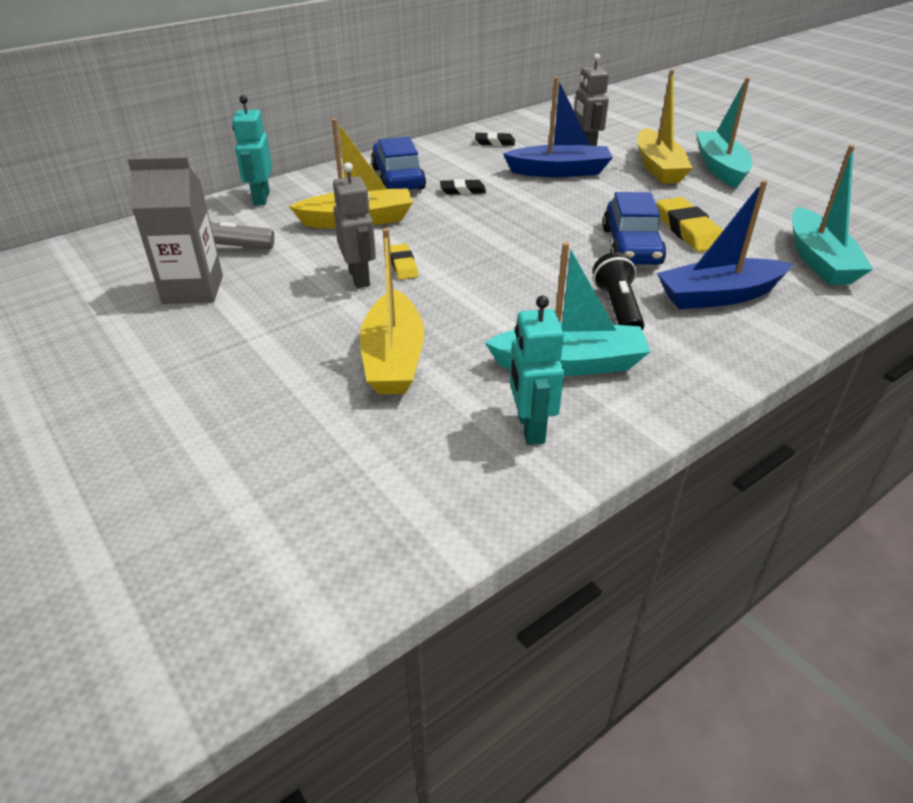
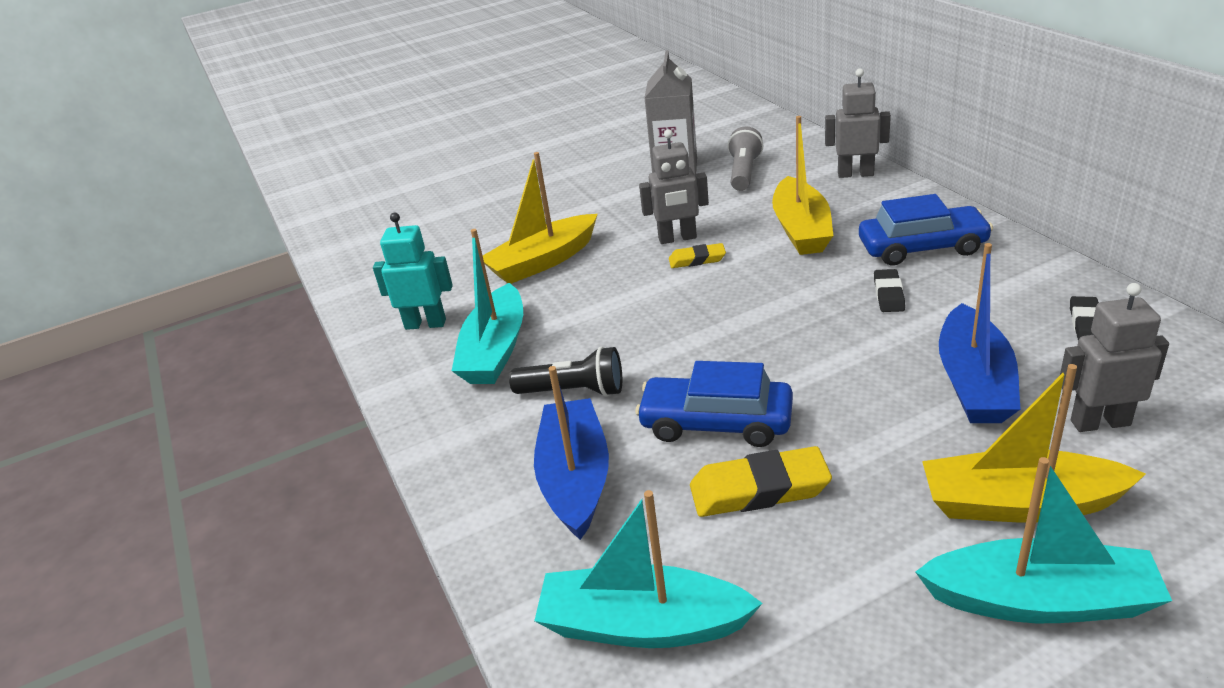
camera: 105 degrees right, 5 degrees down
turquoise robot [232,95,272,205] -> grey robot [825,68,891,178]
yellow boat [360,228,424,394] -> yellow boat turned 45 degrees counterclockwise [483,152,598,284]

